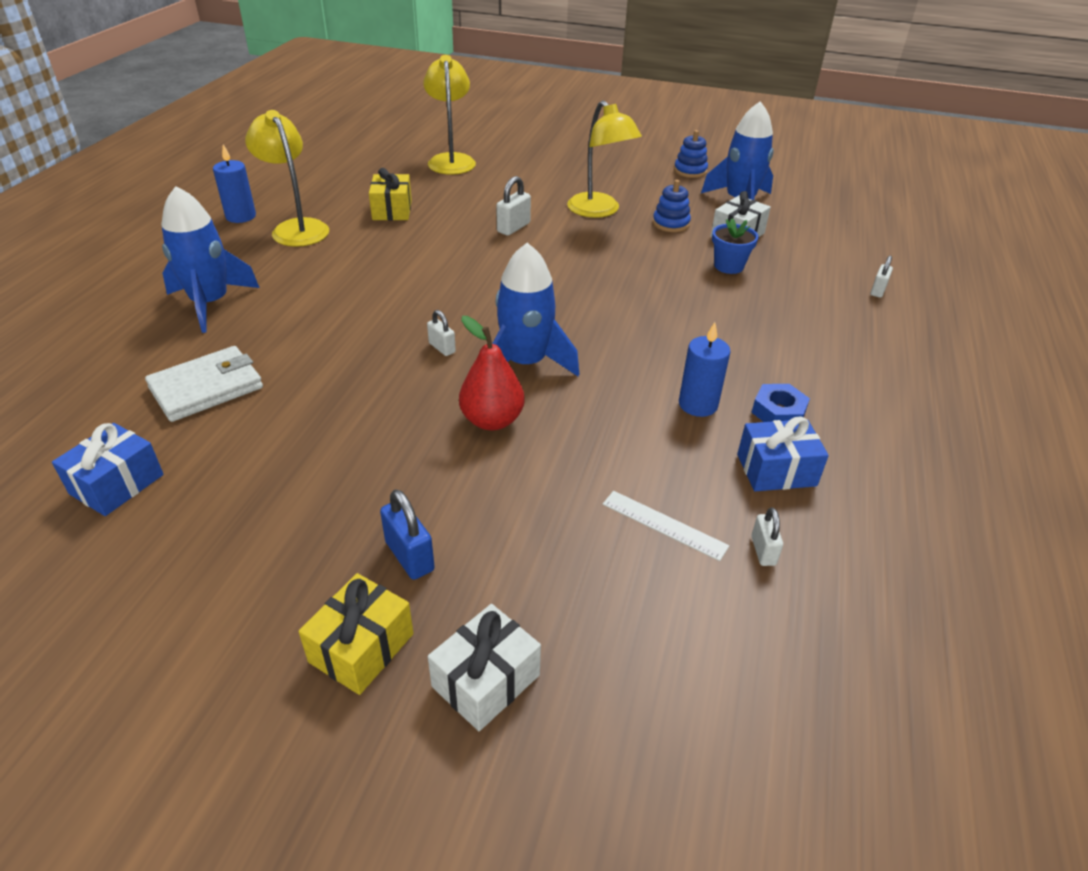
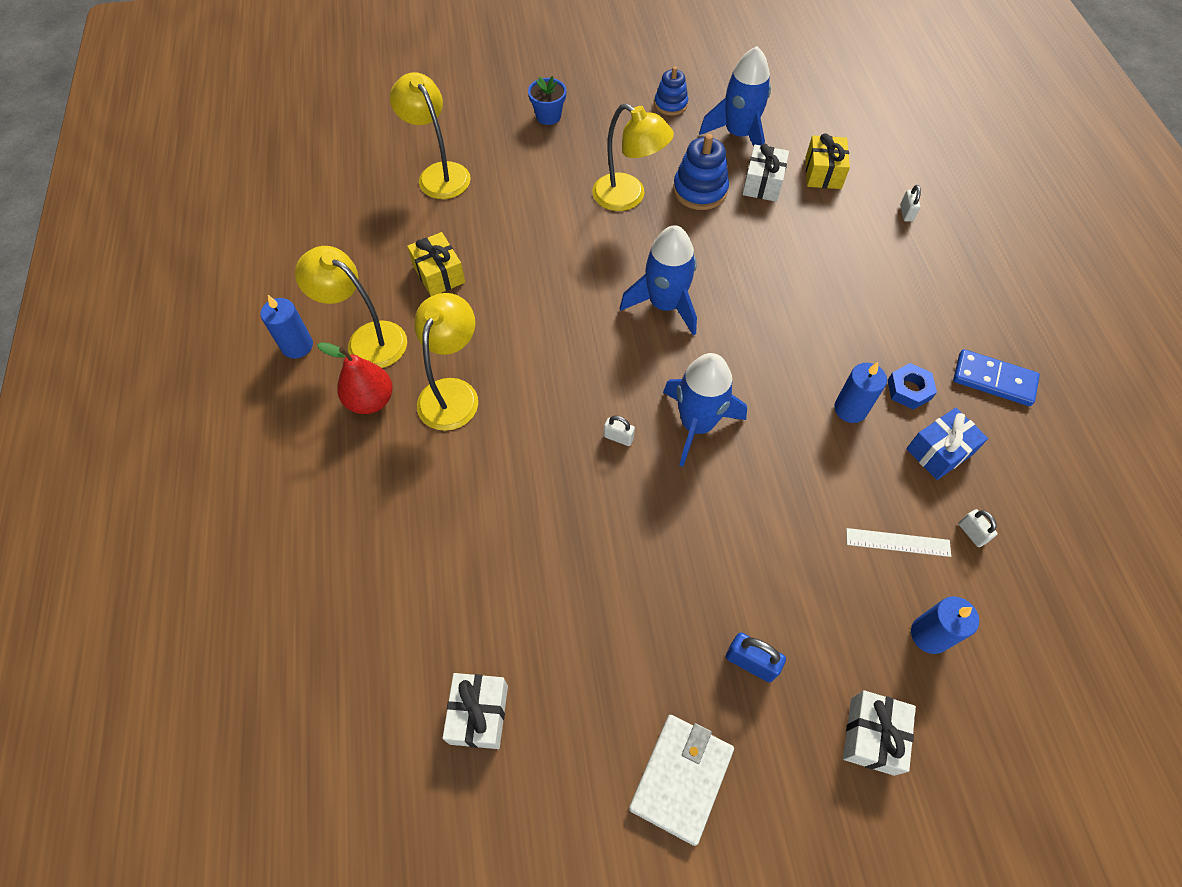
camera: 25 degrees left, 20 degrees up
blue gift [52,423,164,516] -> white gift [443,673,508,749]
white wallet [145,346,263,422] -> white wallet moved to [629,715,734,846]
blue rocket [161,186,260,333] -> blue rocket moved to [620,225,697,336]
yellow gift [298,573,414,695] -> yellow gift moved to [805,133,850,189]
red pear [459,316,525,430] -> red pear moved to [317,342,392,414]
white padlock [496,176,531,236] -> none
blue stacking toy [653,180,691,232] -> blue stacking toy [673,134,729,210], size x1.51
blue flower pot [712,218,759,274] -> blue flower pot moved to [528,76,566,125]
none -> yellow lamp [414,293,478,431]
none -> blue candle [911,596,979,654]
none -> blue domino [953,349,1040,406]

